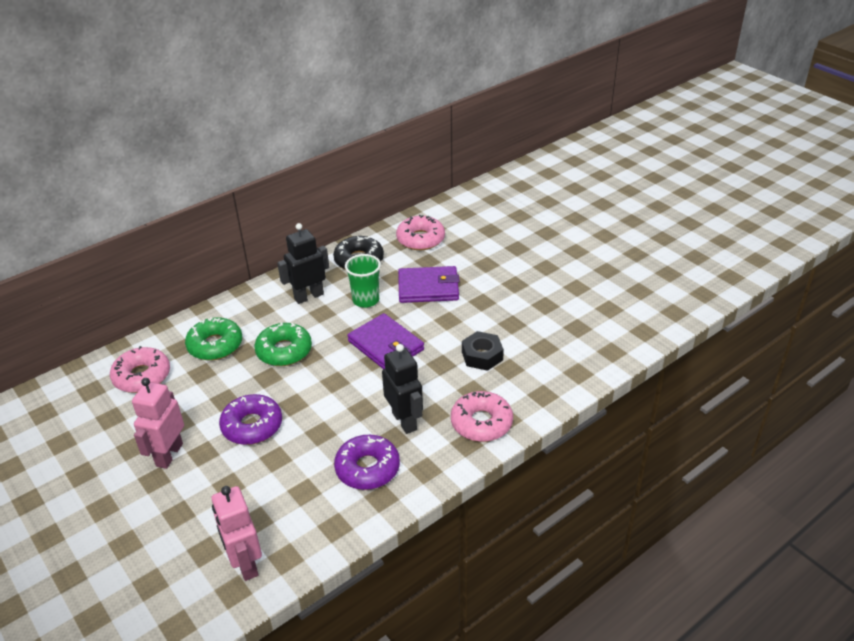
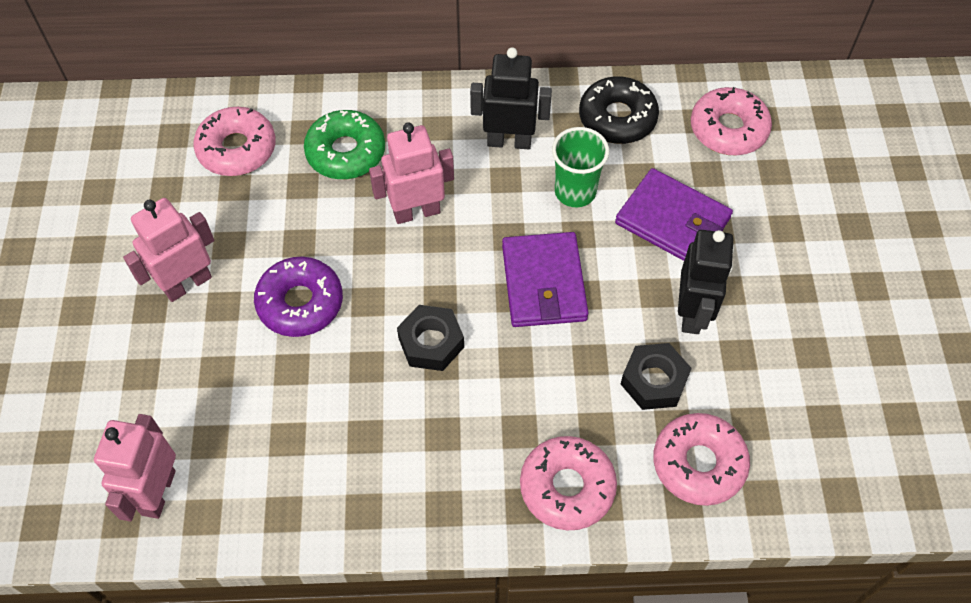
camera: 35 degrees right, 20 degrees up
green donut [254,322,312,366] -> pink robot [369,122,454,224]
purple donut [334,435,400,490] -> none
black robot [382,344,423,434] -> black robot moved to [678,230,734,334]
none -> black nut [397,305,464,371]
none -> pink donut [653,413,750,506]

